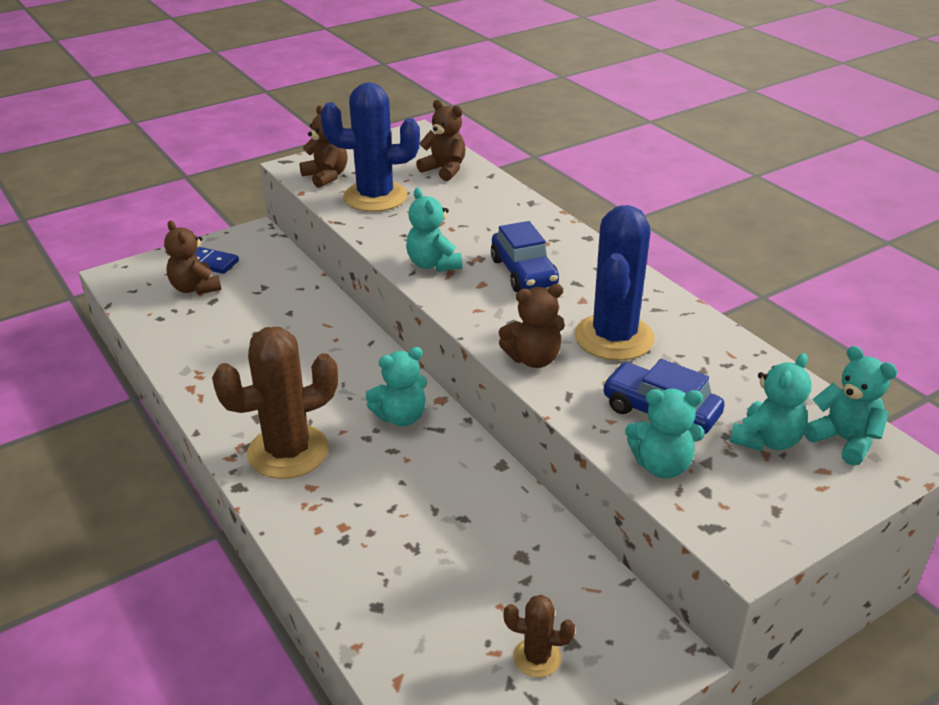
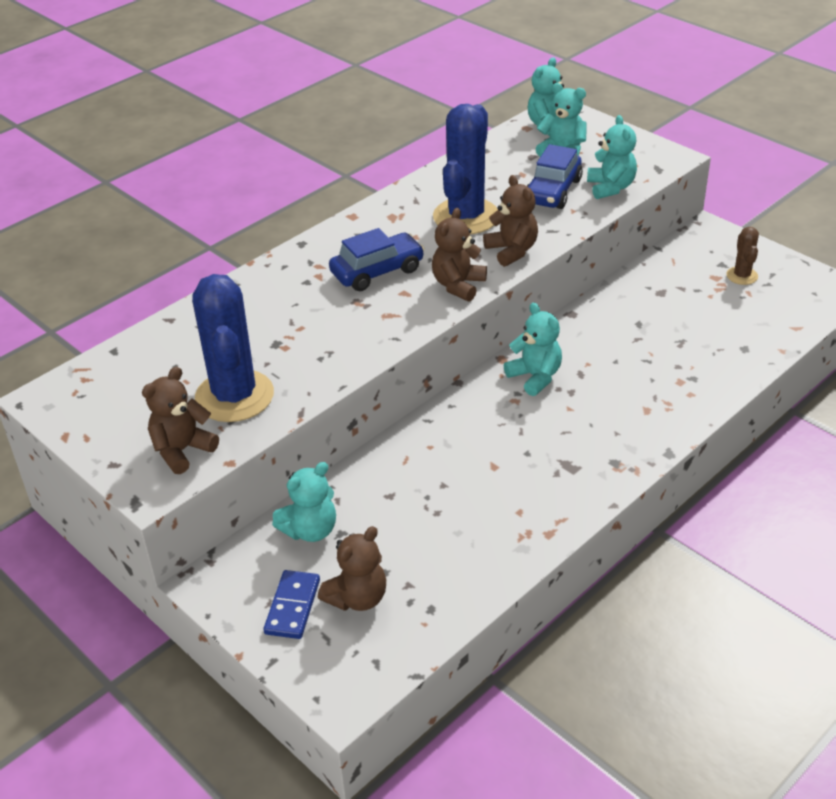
camera: 100 degrees left, 5 degrees up
brown cactus [212,327,338,479] -> none
turquoise teddy bear [406,188,462,271] -> turquoise teddy bear moved to [272,462,336,542]
brown teddy bear [416,100,466,181] -> brown teddy bear moved to [432,208,487,302]
blue cactus [575,205,655,361] -> blue cactus turned 75 degrees counterclockwise [433,104,498,234]

